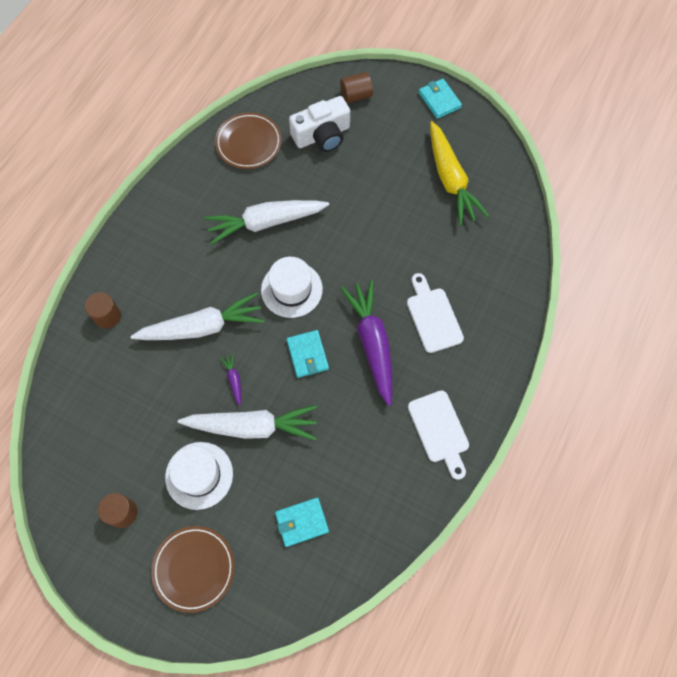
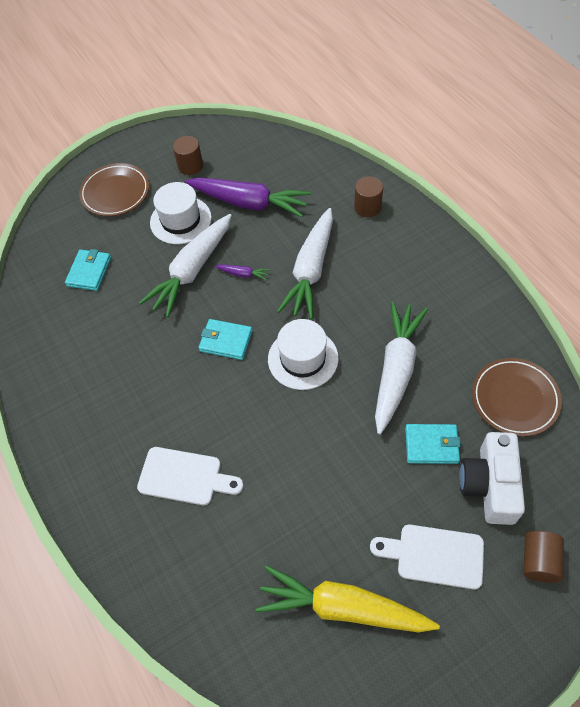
camera: 125 degrees right, 10 degrees down
purple carrot [341,280,392,406] -> purple carrot moved to [185,177,311,217]
white cutting board [408,390,469,480] -> white cutting board moved to [370,525,484,590]
turquoise wallet [419,79,462,119] -> turquoise wallet moved to [405,424,461,464]

